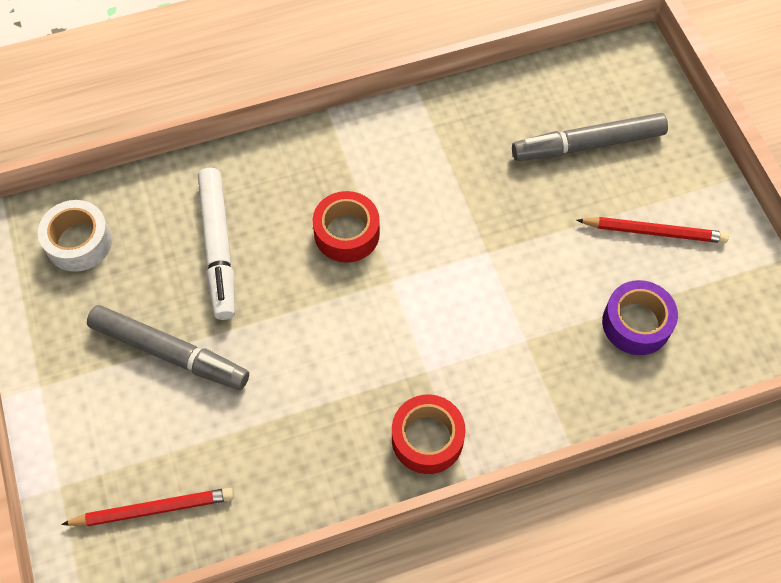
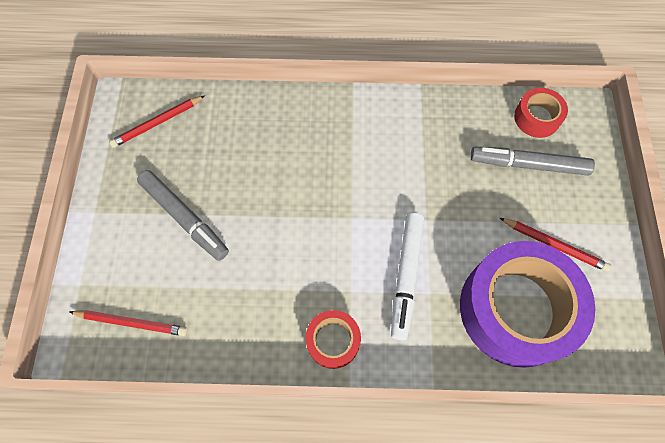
camera: 20 degrees right, 5 degrees up
white tape [38,200,112,272] -> red pencil [109,95,205,148]
white marker [198,168,235,320] -> white marker moved to [391,213,424,340]
red tape [313,191,380,263] -> red tape moved to [514,88,568,138]
purple tape [602,280,678,355] -> purple tape [460,241,595,368], size x2.15

